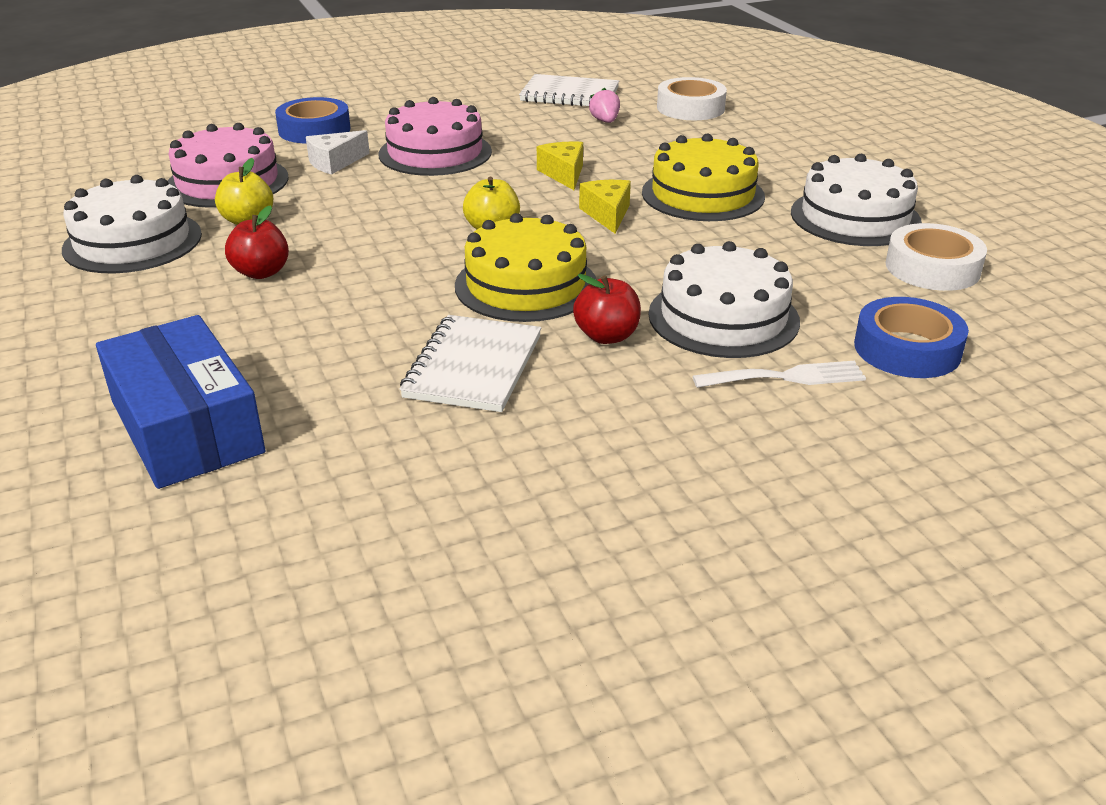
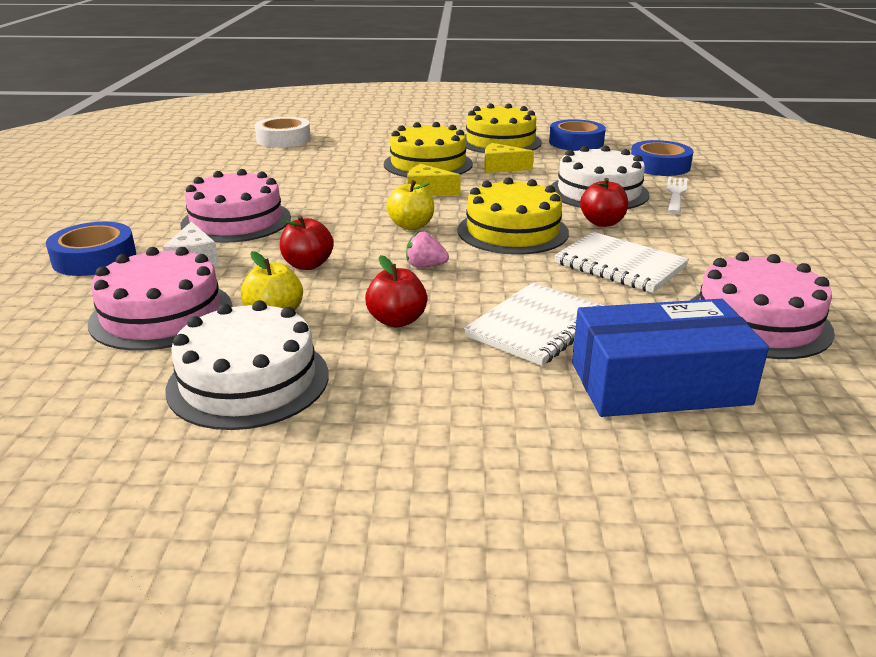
camera: 65 degrees left, 5 degrees down
white notebook [519,74,619,107] -> white notebook moved to [464,282,605,366]
yellow cheese [537,141,583,190] -> yellow cheese moved to [484,143,534,173]
pink strawberry [589,87,620,123] -> pink strawberry moved to [406,231,449,268]
white cake [791,154,922,246] -> yellow cake [465,103,542,153]
white tape [886,223,987,291] -> blue tape [549,119,606,151]
none -> red apple [280,215,334,270]
none -> pink cake [691,252,835,359]

